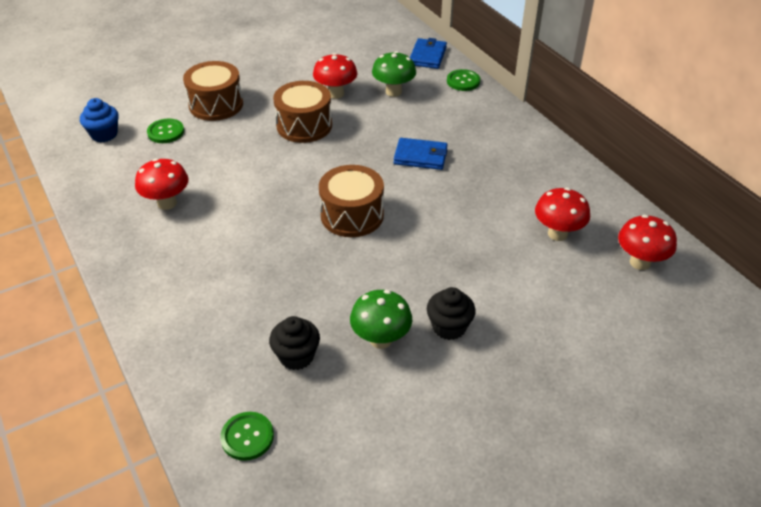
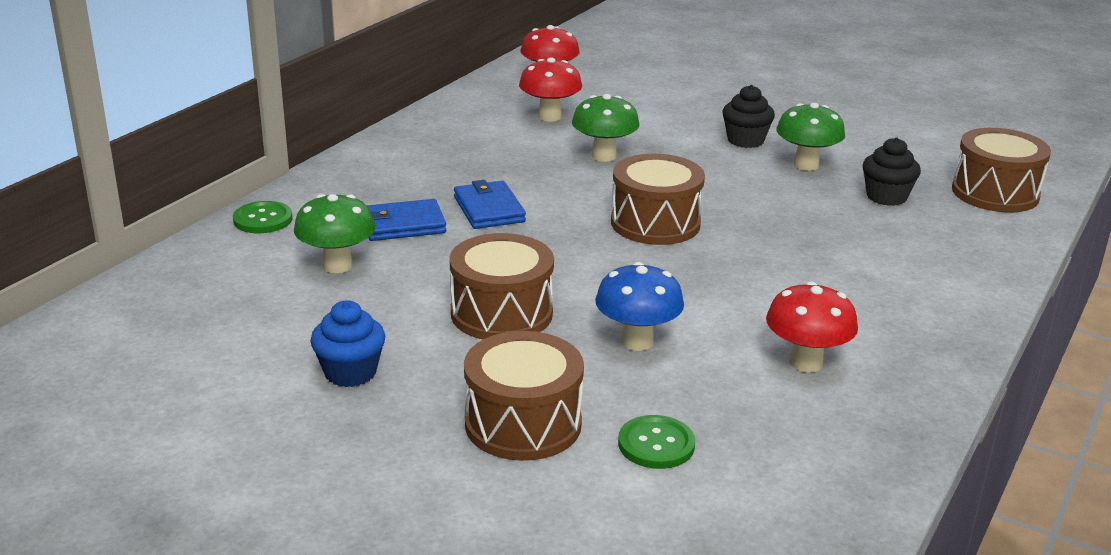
camera: 120 degrees left, 15 degrees down
blue cupcake [80,98,119,142] -> blue cupcake moved to [310,300,385,387]
green button [220,412,274,461] -> brown drum [952,128,1051,213]
red mushroom [313,53,357,99] -> none
blue wallet [410,38,447,69] -> blue wallet moved to [367,199,446,241]
none -> green mushroom [572,94,639,162]
none -> blue mushroom [595,262,684,351]

